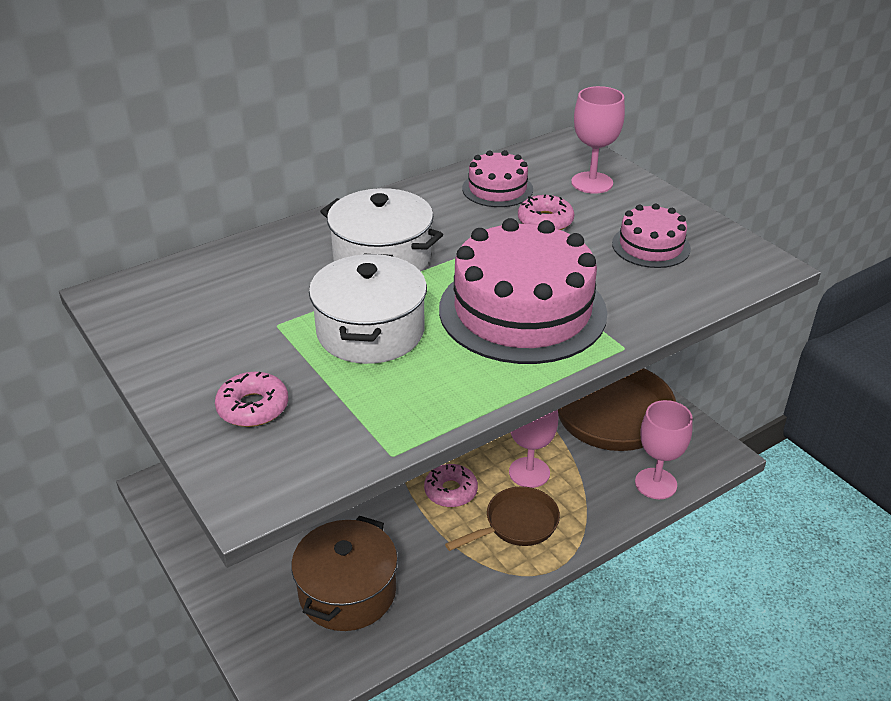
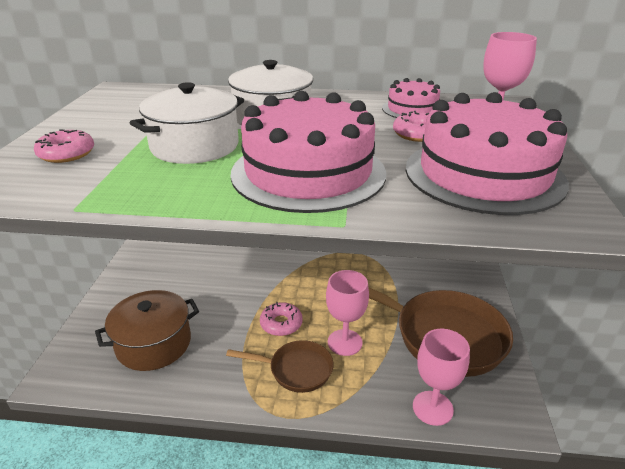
camera: 40 degrees right, 5 degrees down
pink cake [612,203,691,268] -> pink cake [406,92,569,215], size x1.97

